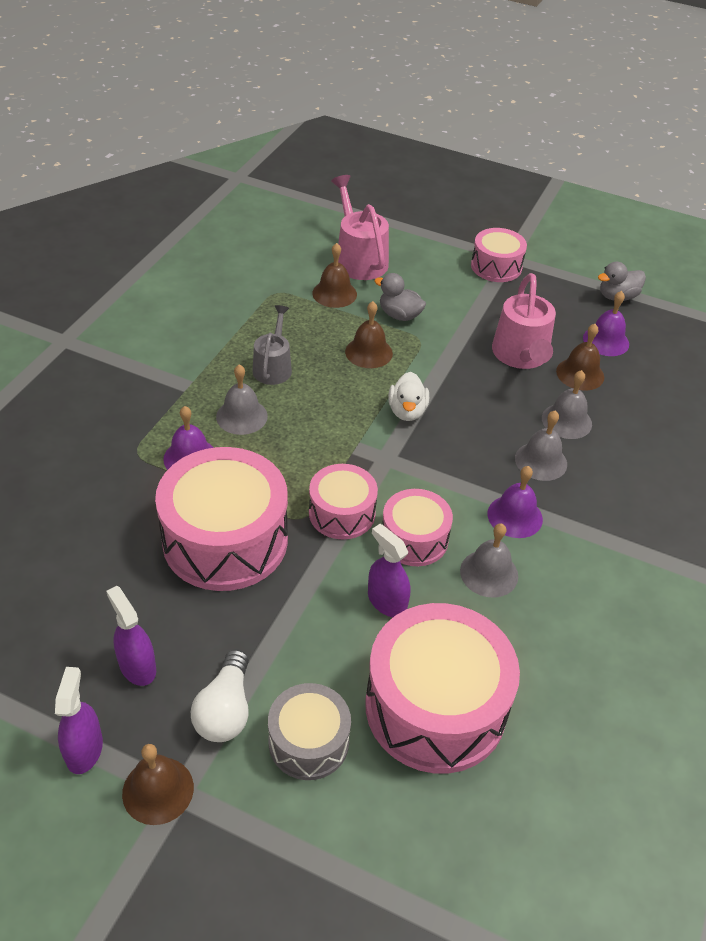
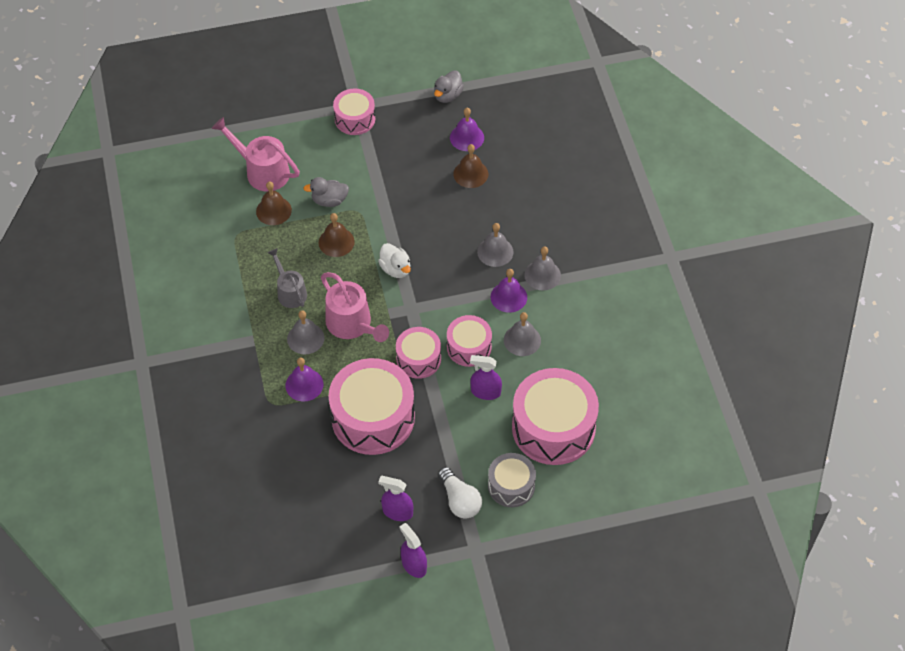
camera: 35 degrees left, 10 degrees up
brown bell [122,744,194,825] -> none
pink watering can [492,273,556,369] -> pink watering can moved to [321,272,389,342]
grey bell [542,370,592,439] -> grey bell moved to [524,246,561,290]

